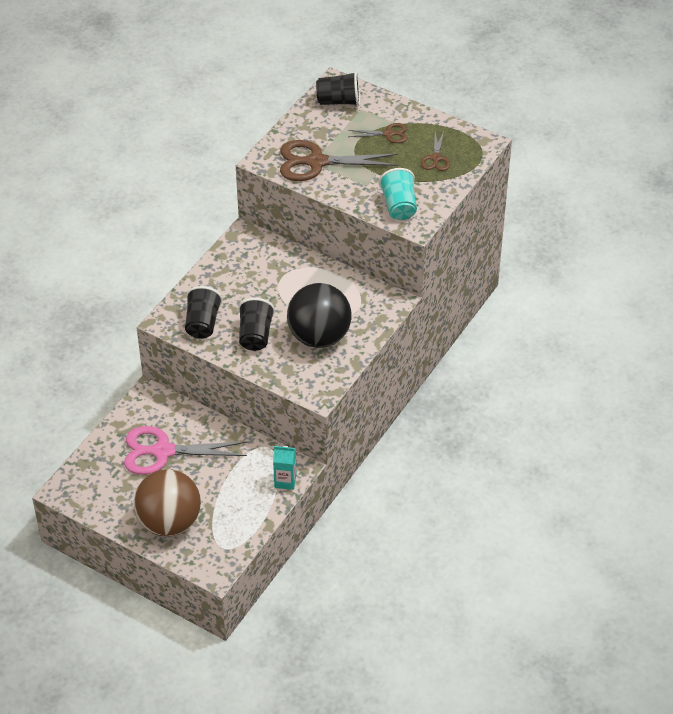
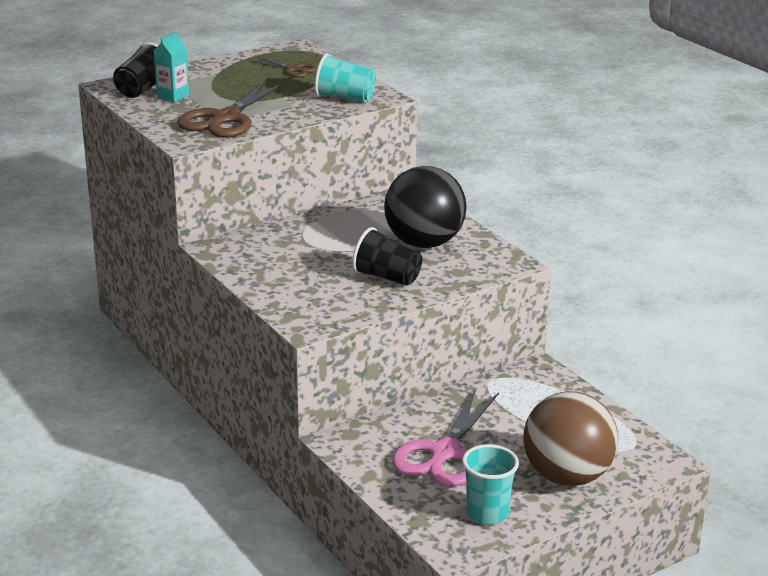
camera: 65 degrees left, 20 degrees down
black cup [185,286,223,339] -> none
turquoise carton [273,446,297,490] -> turquoise carton moved to [154,32,189,103]
brown scissors [348,123,407,143] -> none
none -> turquoise cup [462,444,519,525]

